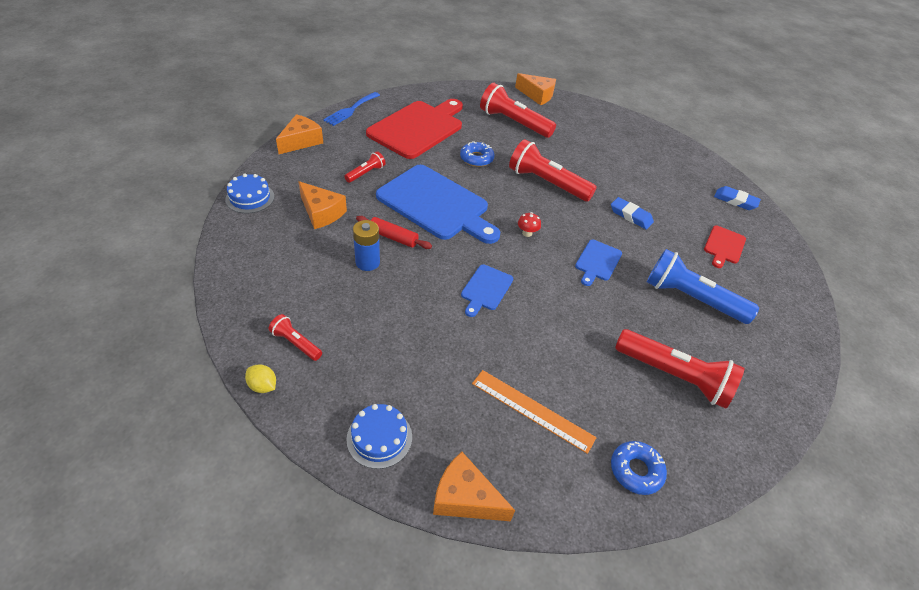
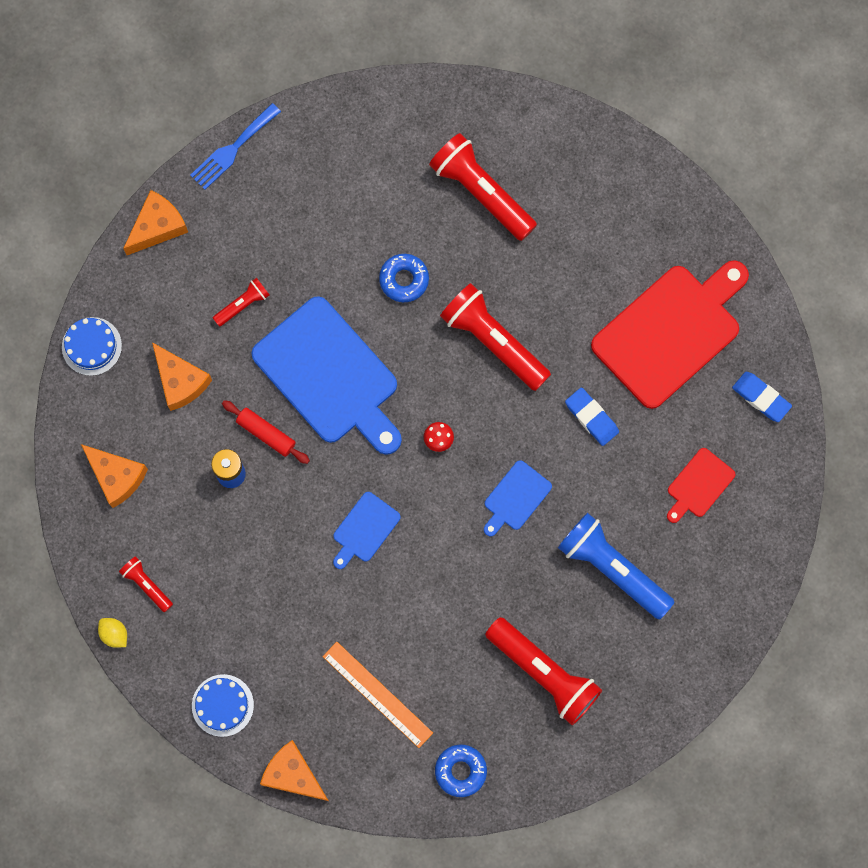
camera: 15 degrees right, 30 degrees up
red cutting board [366,99,463,159] -> red cutting board moved to [591,260,749,409]
orange cheese [515,73,556,105] -> orange cheese moved to [81,444,148,508]

